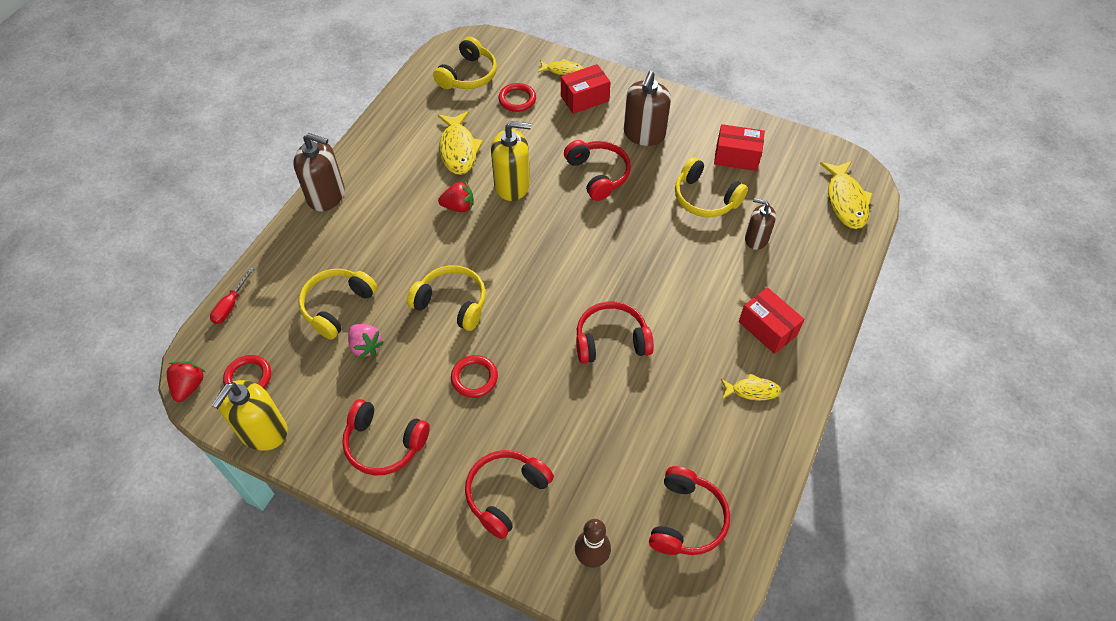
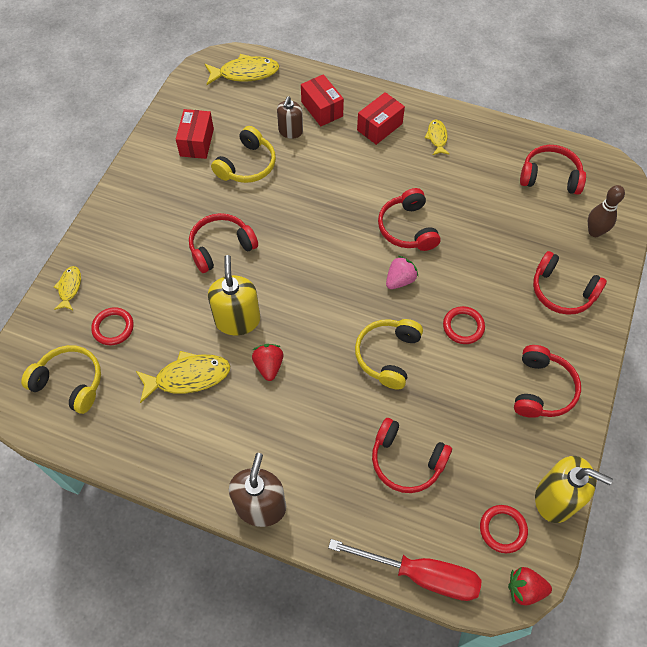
camera: 95 degrees left, 5 degrees up
red screwdriver [210,267,255,324] -> red screwdriver [328,539,482,601], size x1.98
yellow headphones [298,269,378,340] -> red headphones [372,418,452,493]
pink strawberry [348,324,384,359] -> pink strawberry moved to [386,256,418,289]
red box [561,64,610,114] -> red box moved to [301,74,344,126]
brown soap dispenser [624,71,671,146] -> none

